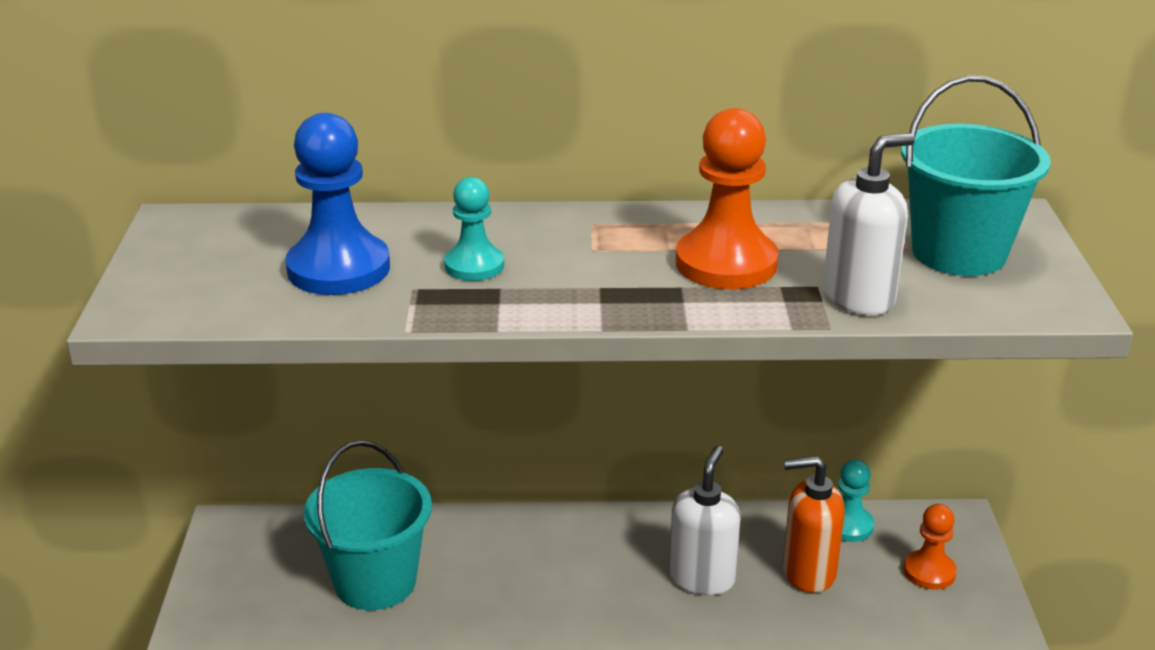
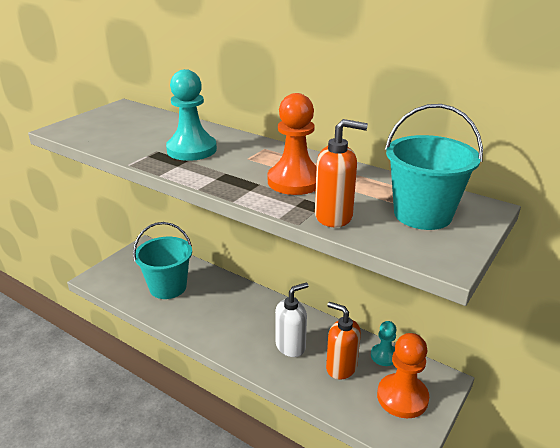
camera: 35 degrees right, 0 degrees up
blue pawn [285,113,390,295] -> none
turquoise pawn [444,177,504,281] -> turquoise pawn [166,69,217,161], size x1.71
white soap dispenser [823,133,915,315] -> orange soap dispenser [315,119,368,227]
orange pawn [904,504,957,590] -> orange pawn [377,333,429,418], size x1.71

